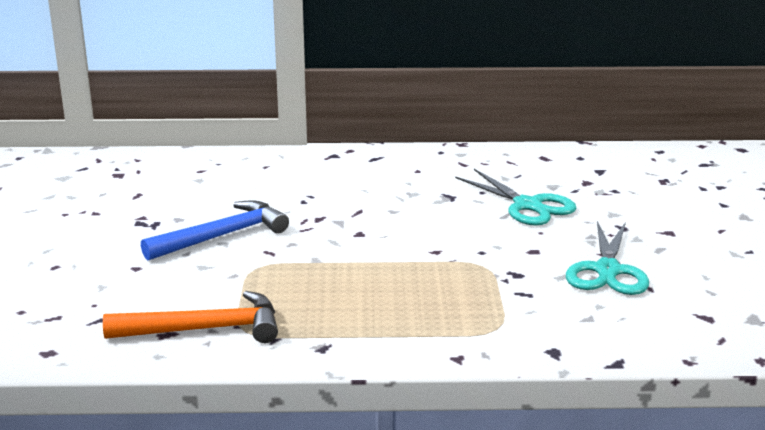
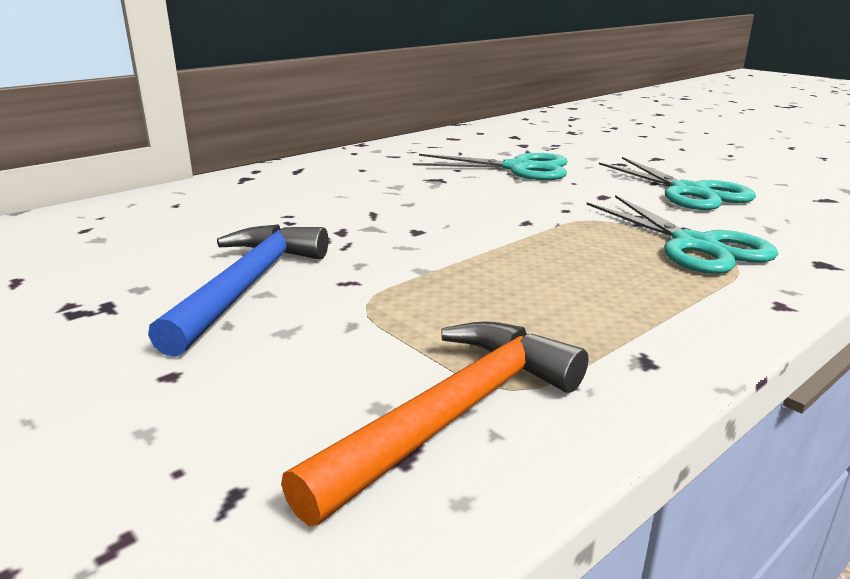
camera: 40 degrees left, 0 degrees up
none -> turquoise scissors [587,195,778,274]

